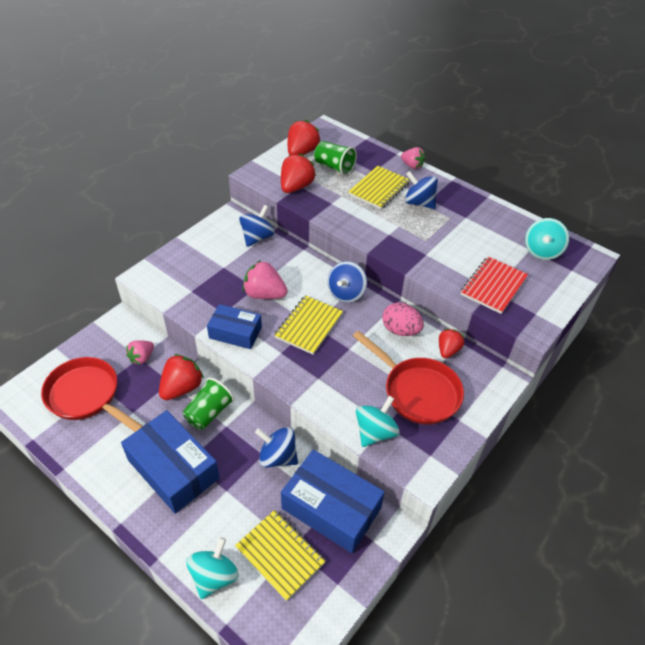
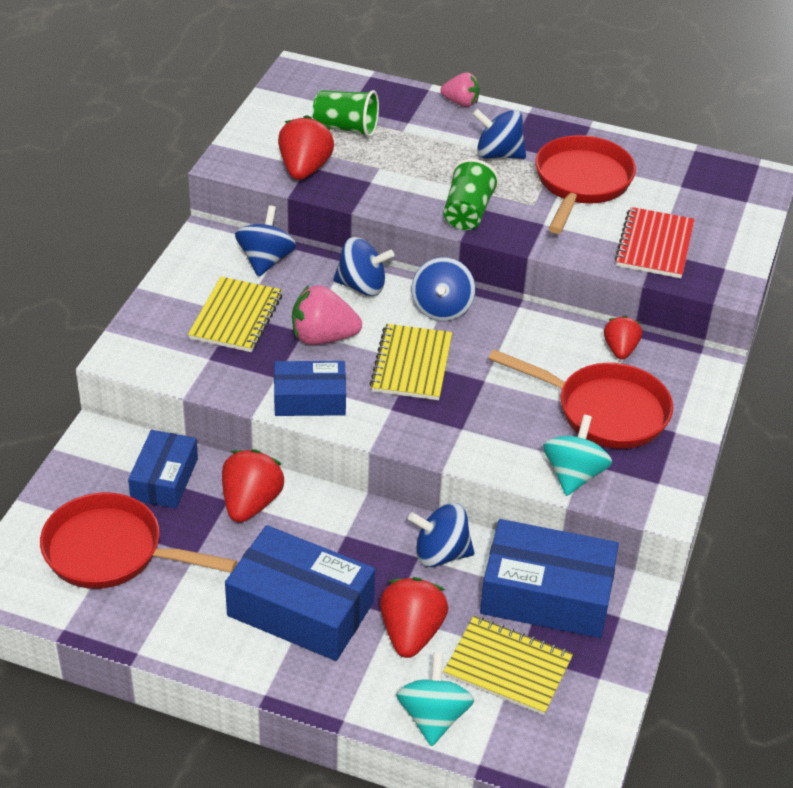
camera: 20 degrees left, 5 degrees down
pink strawberry [126,340,154,364] -> blue box [128,430,198,508]
green cup [183,377,234,430] -> green cup moved to [443,159,499,230]
red strawberry [288,120,320,155] -> red strawberry moved to [380,577,448,658]
yellow notebook [348,166,410,209] -> yellow notebook moved to [188,277,282,352]
pink egg [382,303,424,336] -> none
turquoise spinning top [525,218,569,260] -> none
none -> blue spinning top [333,237,394,296]
none -> red pan [535,135,636,234]

